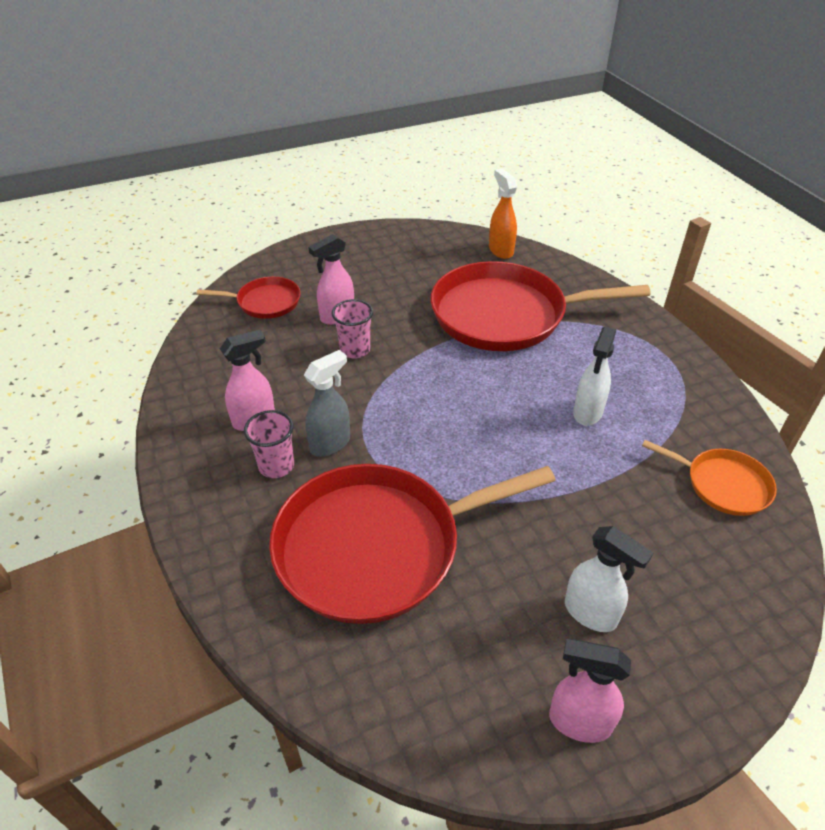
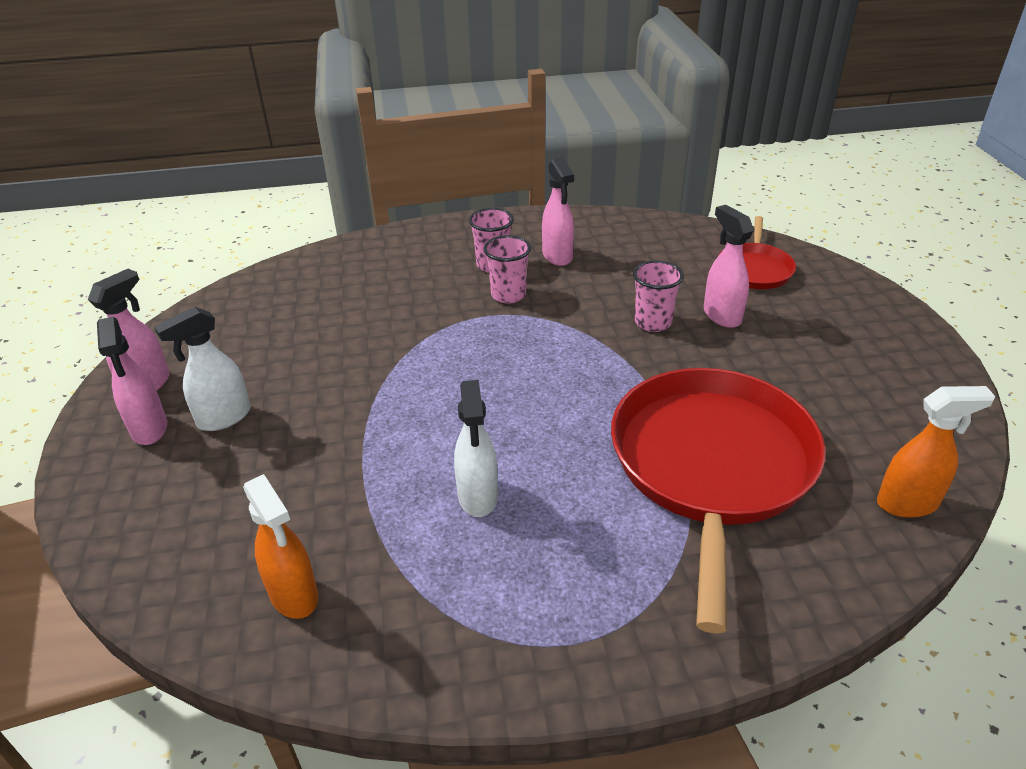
camera: 105 degrees right, 5 degrees down
red pan [269,464,556,624] -> none
grey spray bottle [304,350,350,457] -> pink cup [483,235,531,304]
white spray bottle [573,327,616,426] -> white spray bottle turned 135 degrees counterclockwise [454,380,498,517]
orange pan [642,440,777,516] -> orange spray bottle [243,474,318,619]
none -> pink spray bottle [97,316,167,445]

